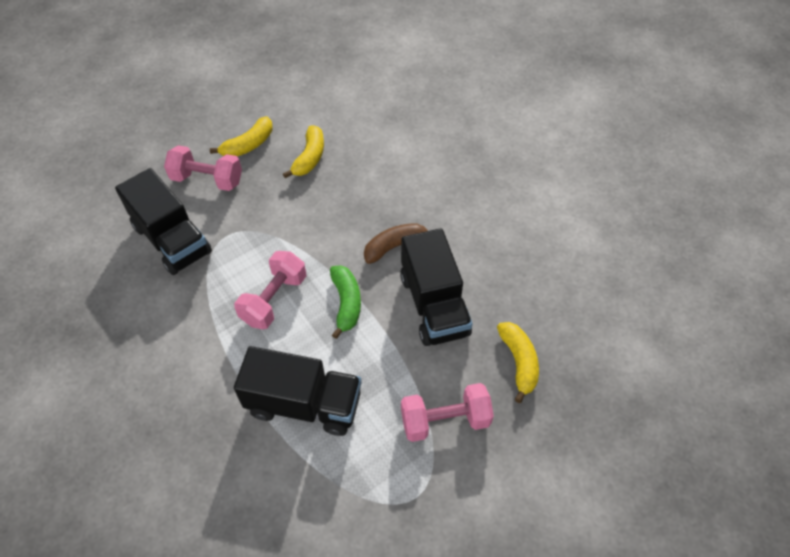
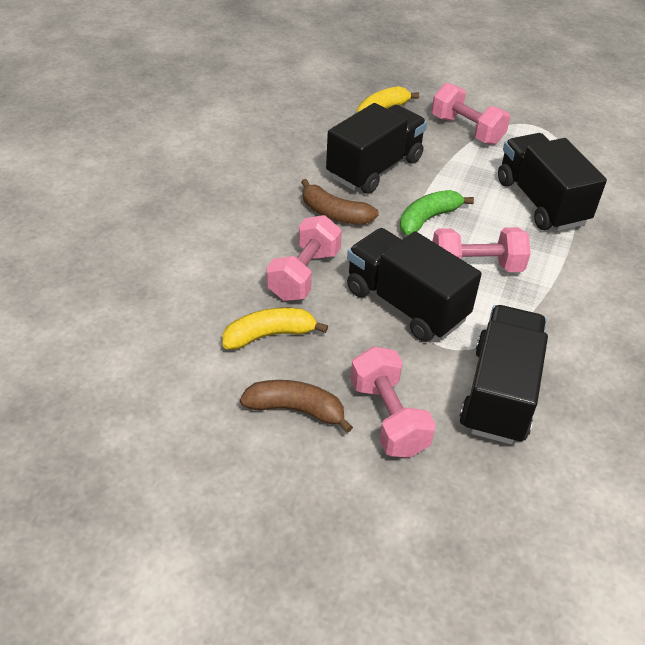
camera: 125 degrees left, 10 degrees down
yellow banana [210,116,272,156] -> brown banana [240,380,353,433]
none -> pink dumbbell [267,215,342,301]
none -> black truck [347,228,482,342]

